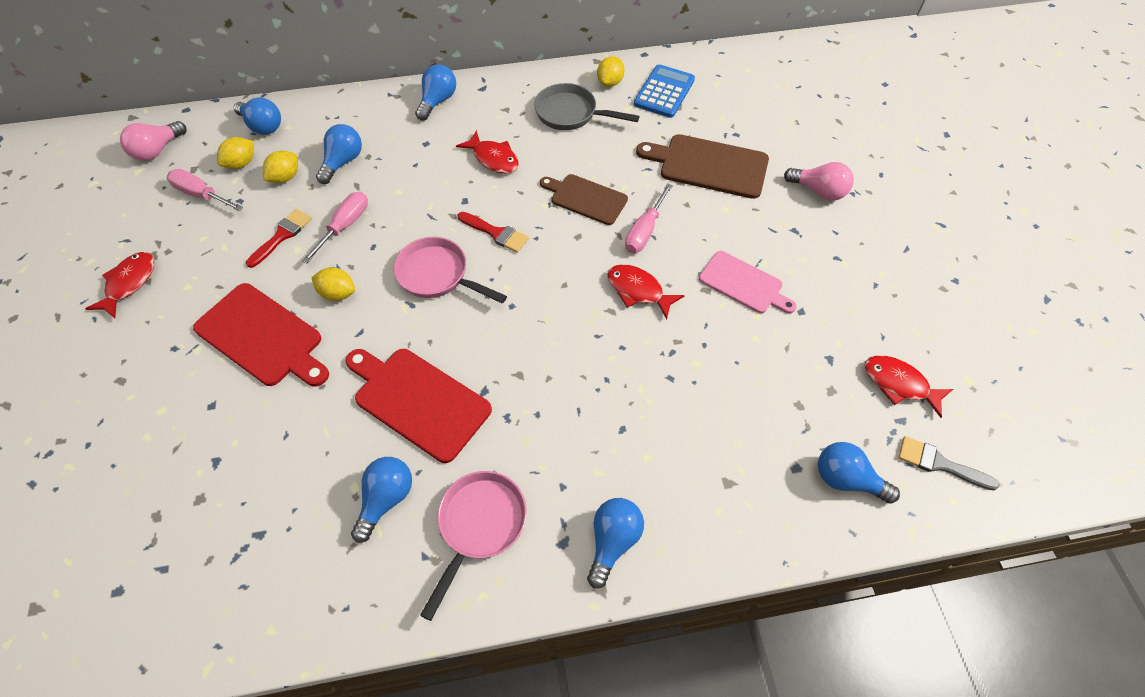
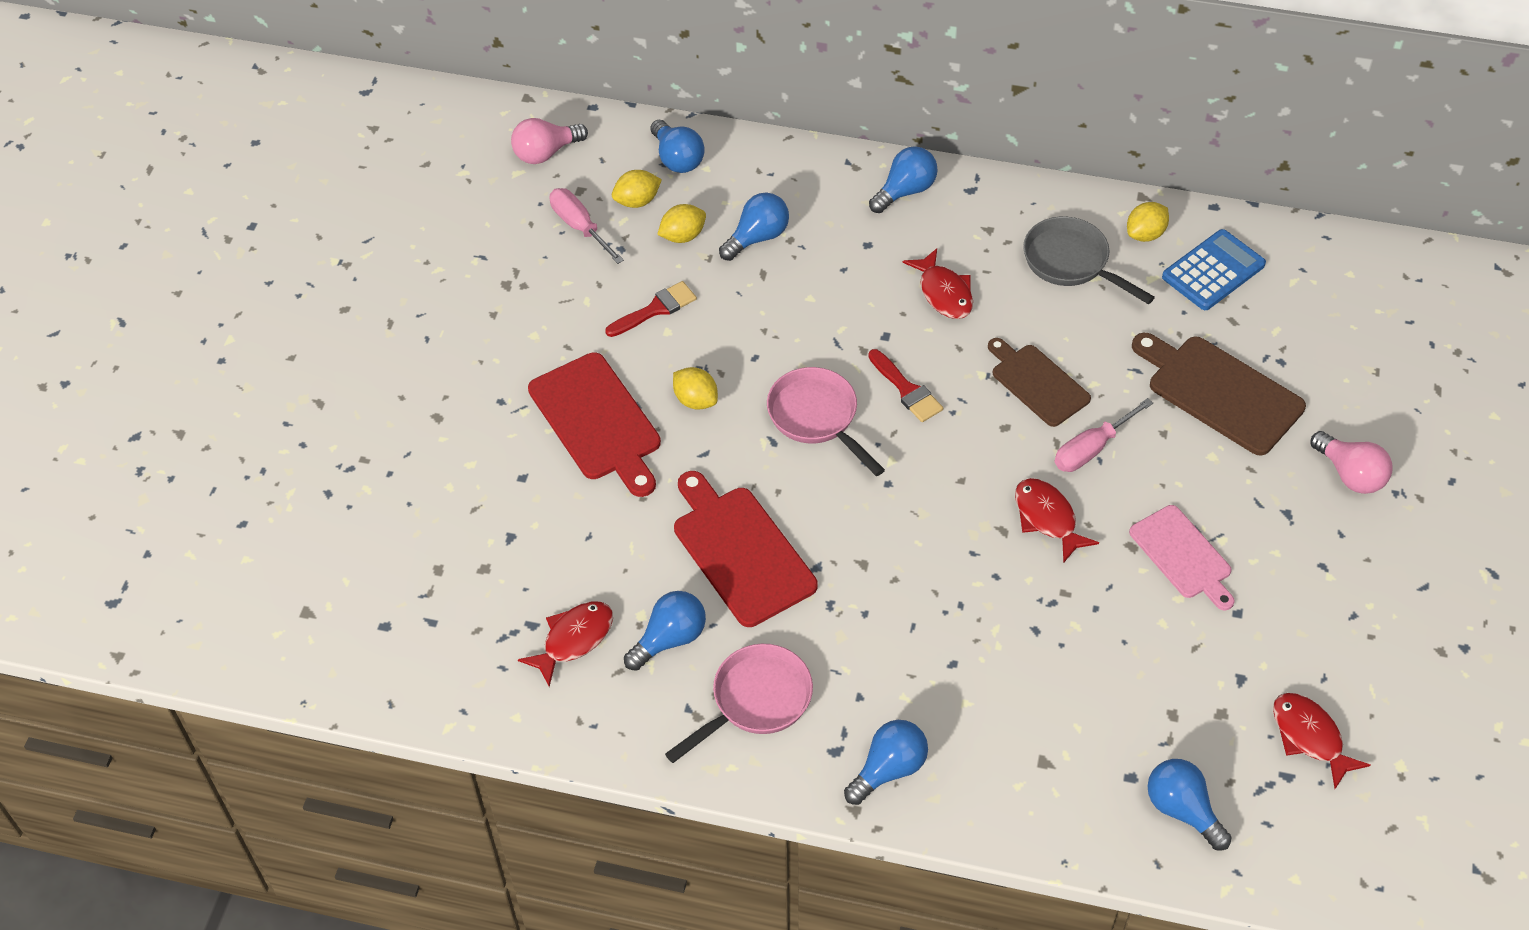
camera: 25 degrees right, 5 degrees down
red fish [85,252,154,319] -> red fish moved to [518,601,613,687]
pink screwdriver [302,192,368,263] -> none
grey brush [898,436,1000,490] -> none

